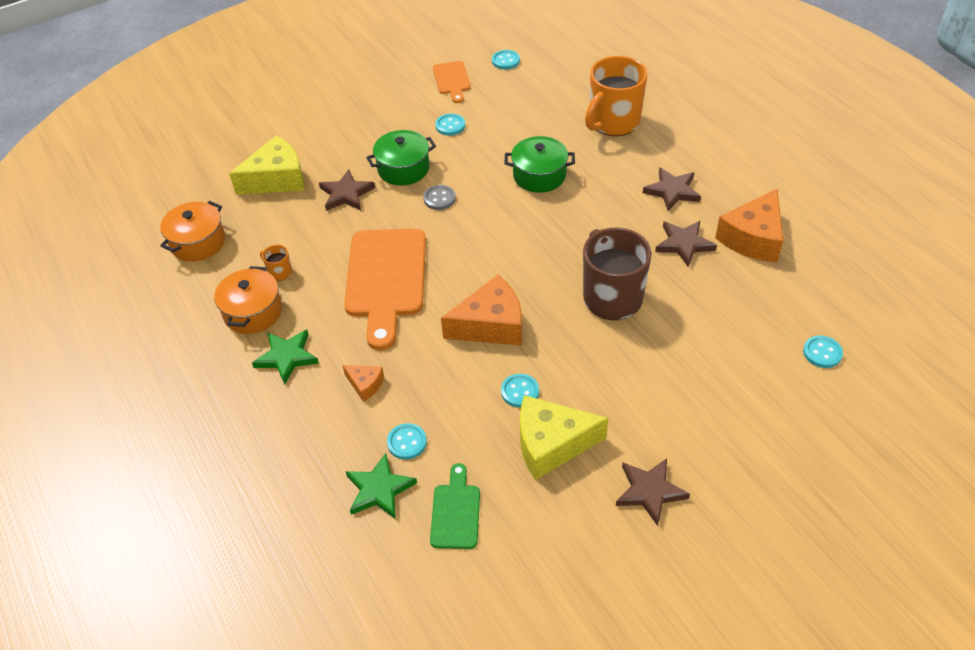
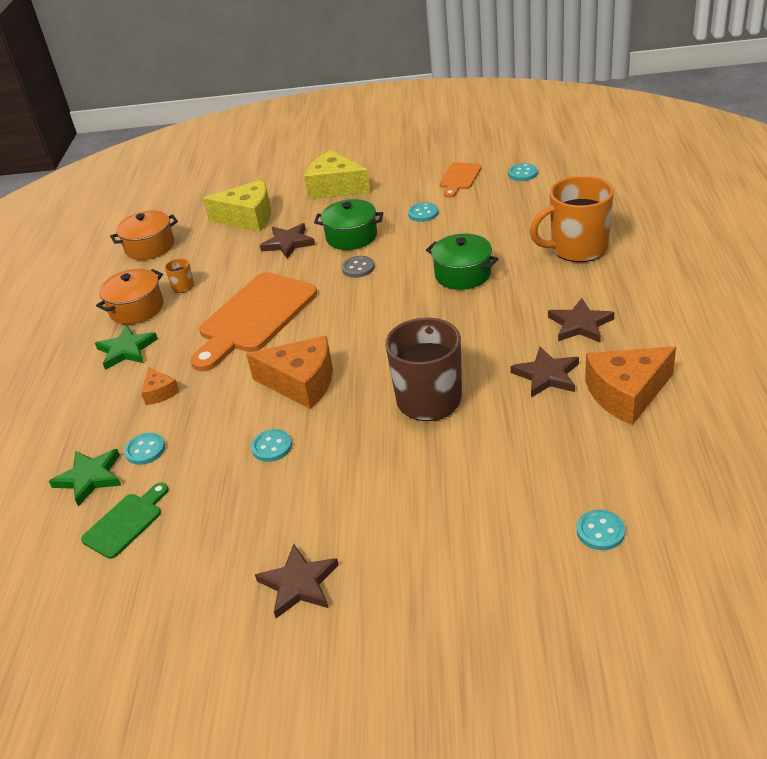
camera: 35 degrees right, 10 degrees down
yellow cheese [520,395,608,480] -> yellow cheese moved to [304,150,371,199]

